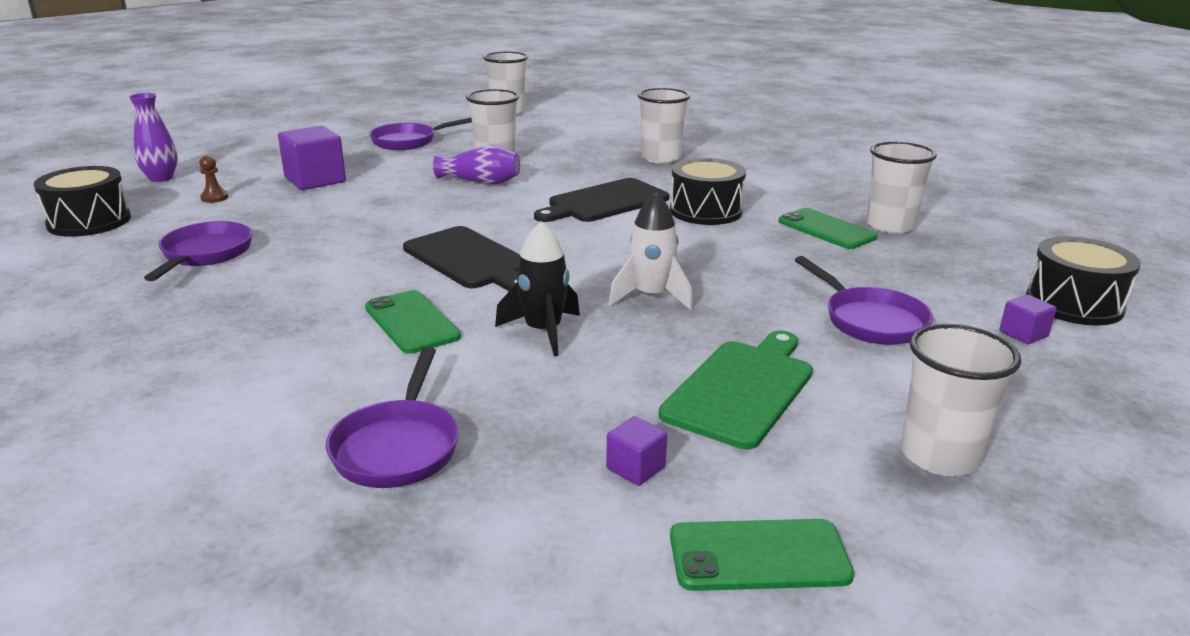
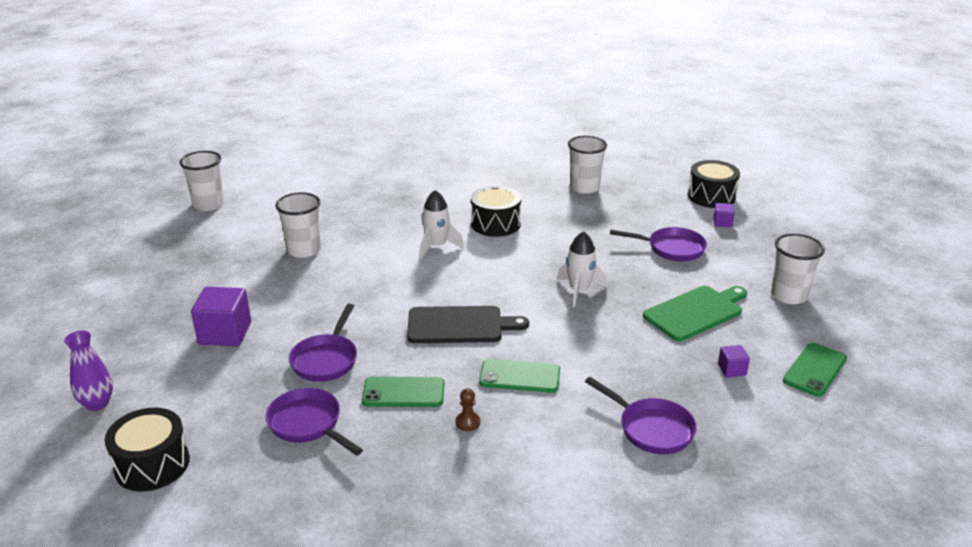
camera: 50 degrees left, 5 degrees up
brown pawn [199,155,228,203] -> brown pawn moved to [456,388,480,431]
purple pan [369,118,472,150] -> purple pan moved to [289,304,357,382]
purple vase [433,145,520,185] -> none
black rocket [495,221,580,357] -> none
black cutting board [534,178,669,222] -> white rocket [419,190,464,259]
white cup [638,88,690,164] -> none
green cutting board [659,331,813,449] -> green cutting board turned 75 degrees clockwise [643,286,747,341]
green phone [778,208,878,249] -> green phone moved to [362,377,444,407]

